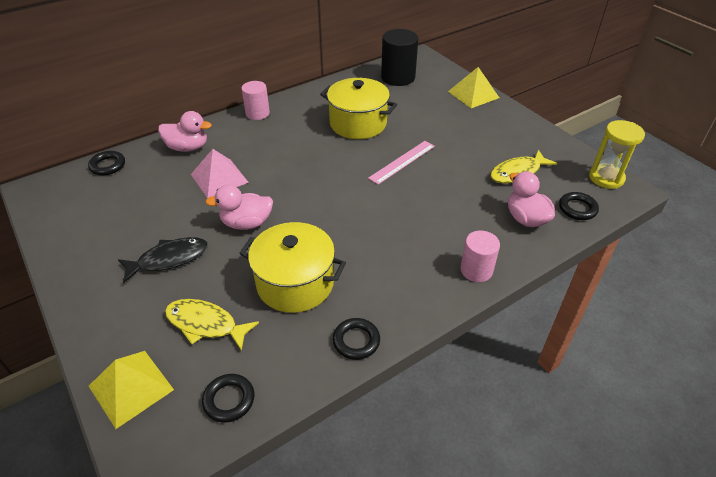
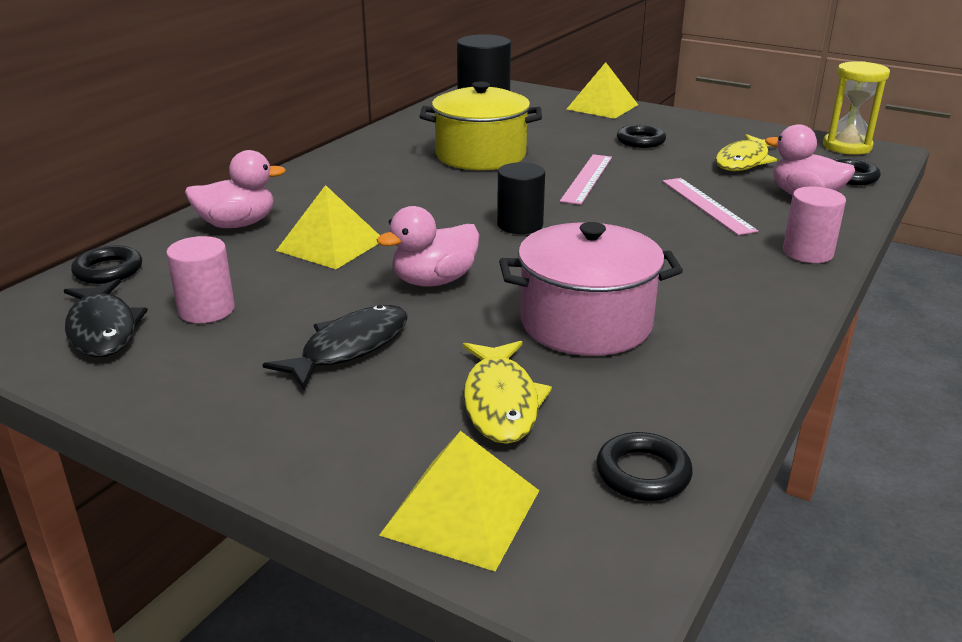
camera: 25 degrees left, 15 degrees down
yellow fish [165,299,259,351] -> yellow fish turned 90 degrees counterclockwise [463,341,552,444]
pink pyramid [191,149,249,198] -> yellow pyramid [276,185,380,269]
yellow pot [239,222,346,313] -> pink pot [499,222,683,356]
pink cylinder [241,81,270,120] -> pink cylinder moved to [166,236,235,323]
black ring [333,318,380,360] -> black ring moved to [617,125,666,148]
none -> black fish [64,279,148,357]
none -> black cylinder [497,162,545,234]
none -> pink ruler [662,178,758,235]

